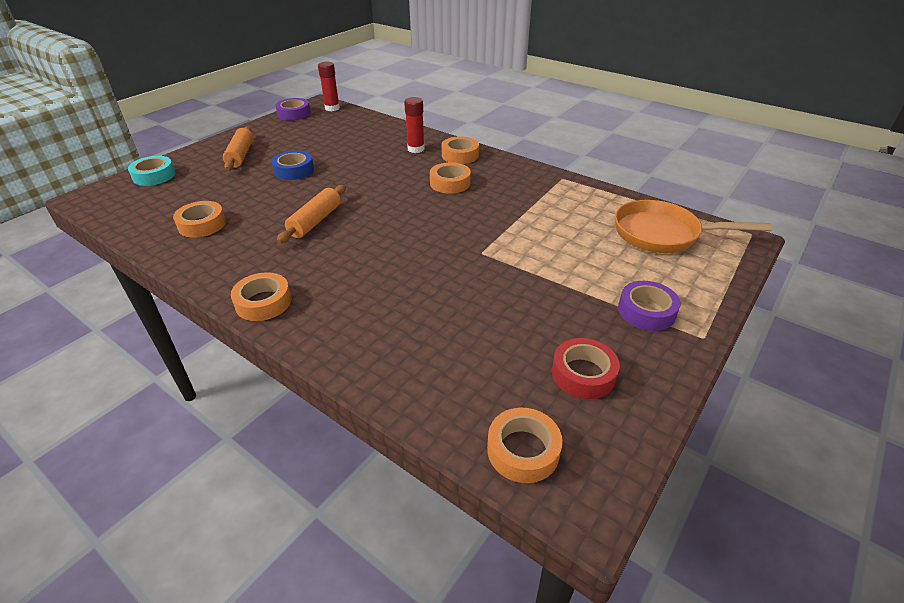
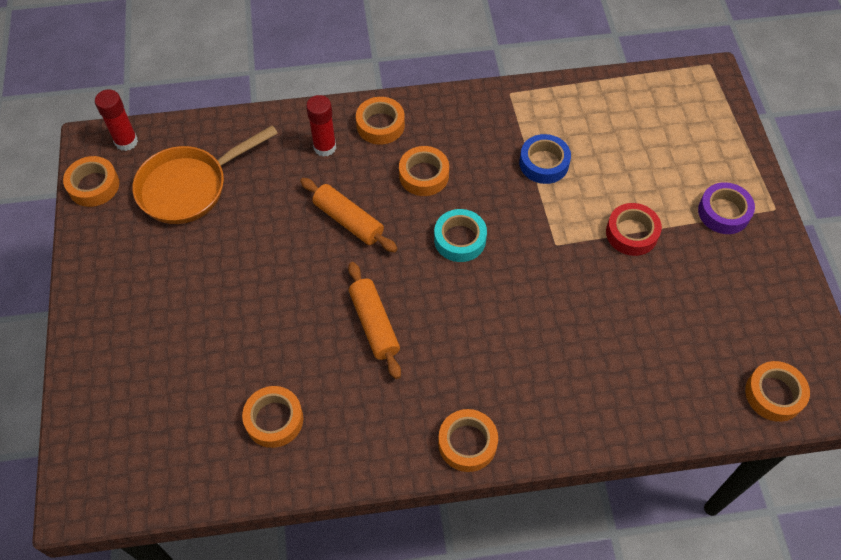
camera: 45 degrees left, 20 degrees up
turquoise tape [128,156,175,186] -> turquoise tape moved to [434,209,487,262]
orange rolling pin [223,126,254,171] -> orange rolling pin moved to [300,178,398,253]
blue tape [272,150,314,180] -> blue tape moved to [519,134,571,184]
purple tape [276,98,311,121] -> orange tape [63,156,119,207]
red tape [552,338,620,399] -> red tape moved to [606,203,662,256]
orange pan [615,200,772,253] -> orange pan moved to [133,125,278,224]

